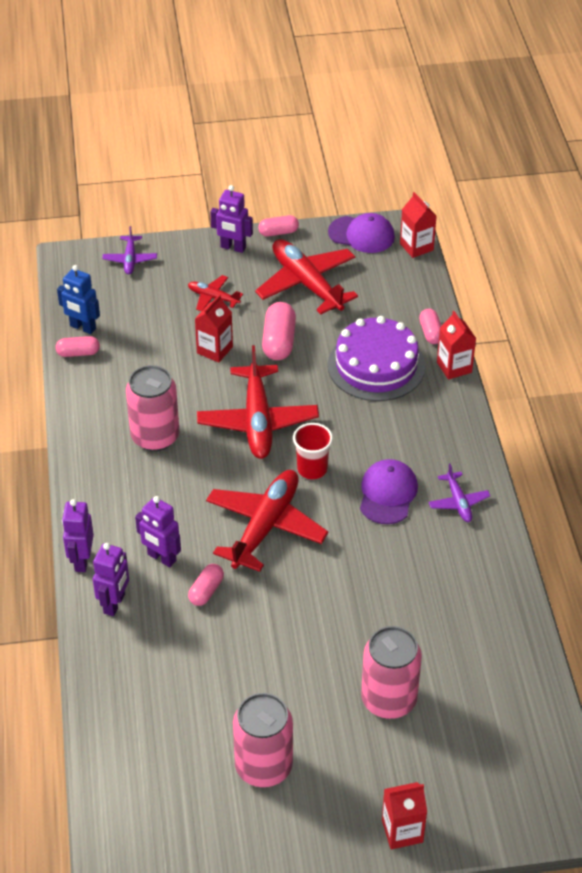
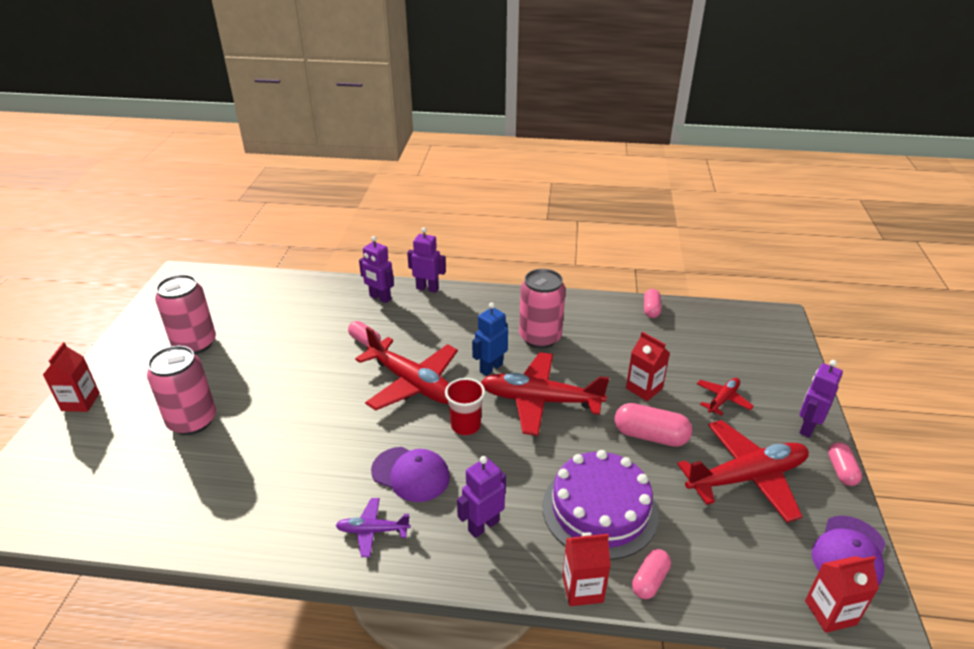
camera: 105 degrees right, 10 degrees down
blue robot [57,265,100,334] -> blue robot moved to [472,302,508,376]
purple plane [102,226,157,274] -> none
purple robot [135,496,181,567] -> purple robot moved to [457,456,506,538]
pink capsule [419,309,441,344] -> pink capsule turned 60 degrees counterclockwise [632,549,671,599]

